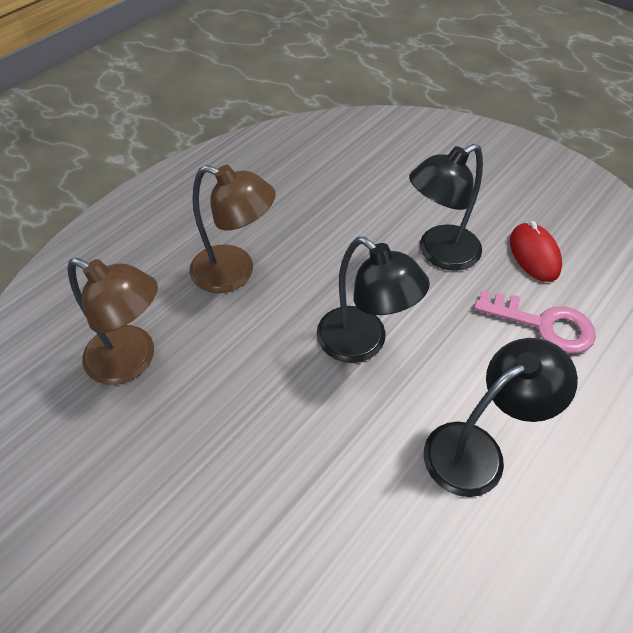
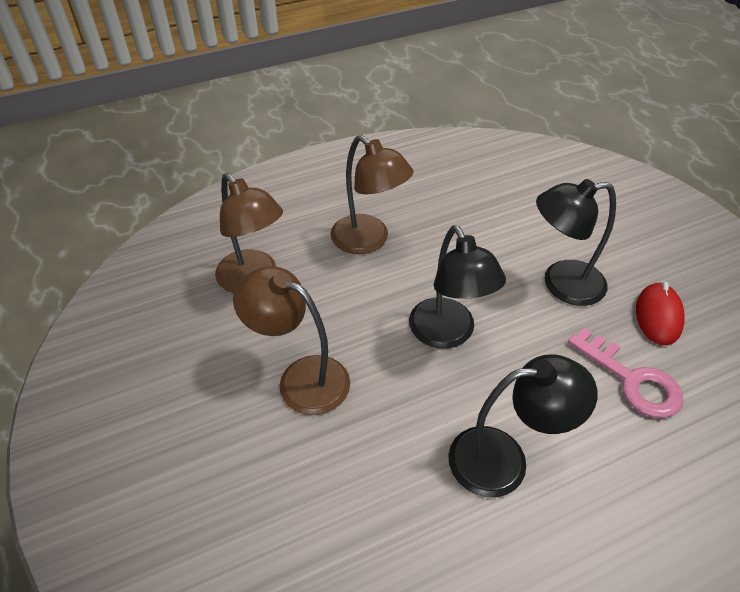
camera: 25 degrees right, 5 degrees down
none -> brown lamp [233,266,350,415]

